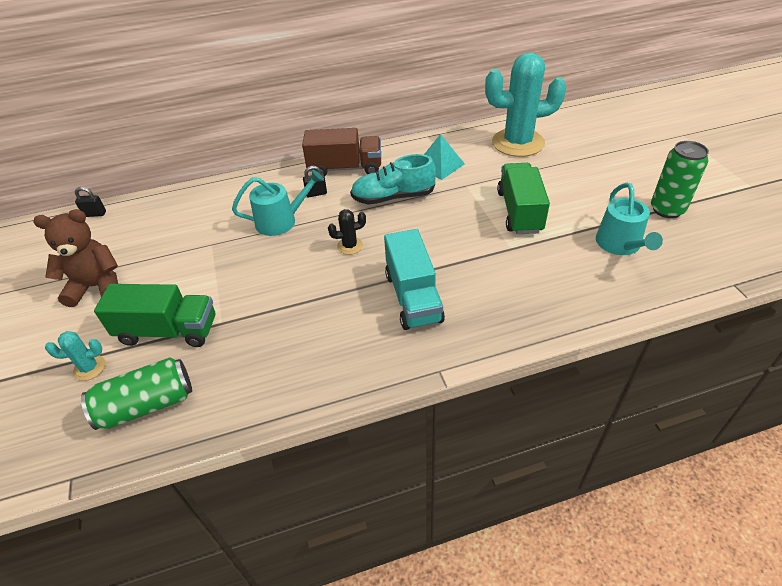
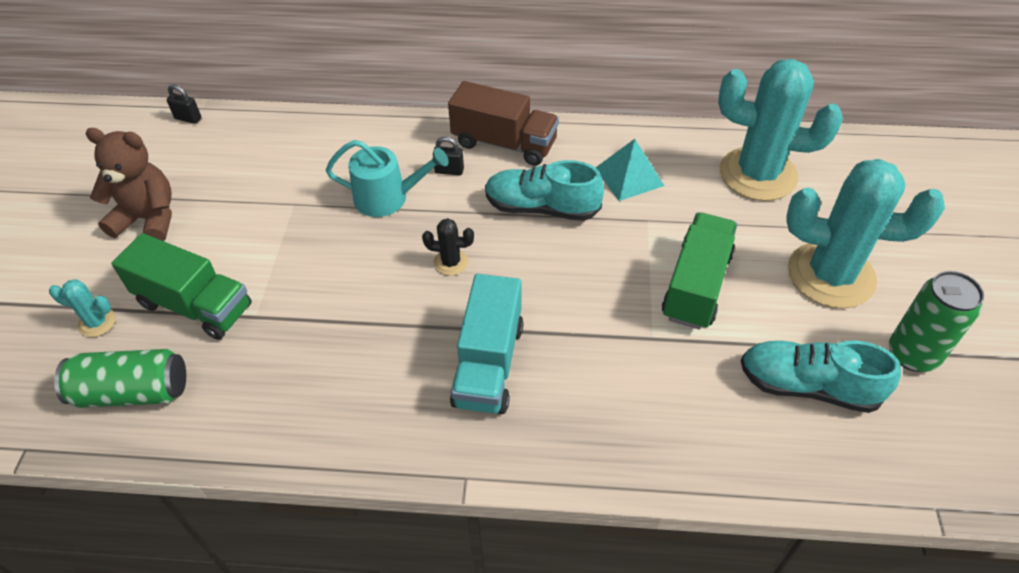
camera: 20 degrees right, 5 degrees up
turquoise watering can [596,183,663,255] -> turquoise shoe [741,340,901,413]
none -> turquoise cactus [786,159,945,309]

